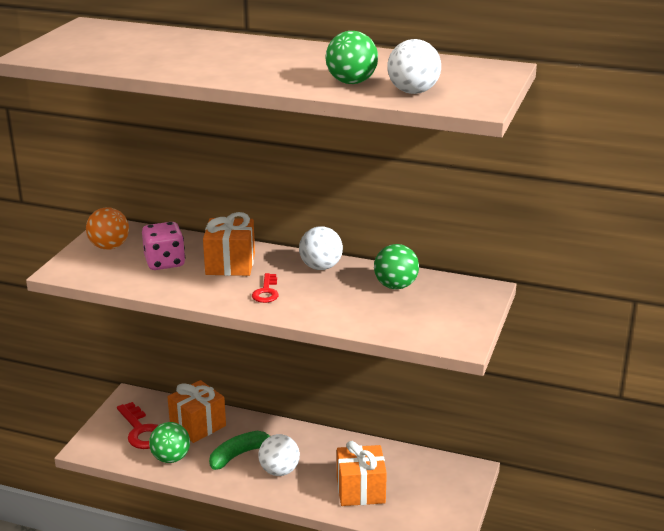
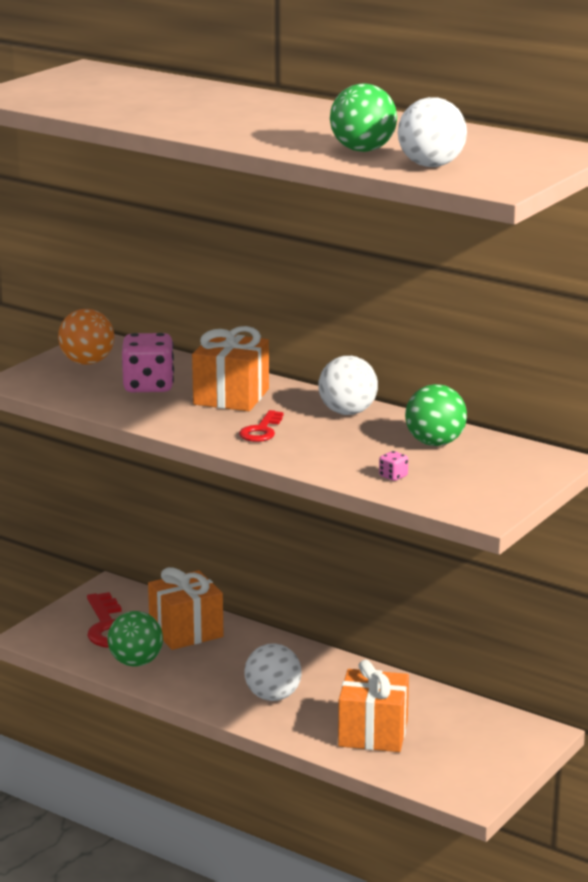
camera: 15 degrees right, 5 degrees down
green banana [209,431,270,470] -> none
none -> pink dice [379,451,408,481]

